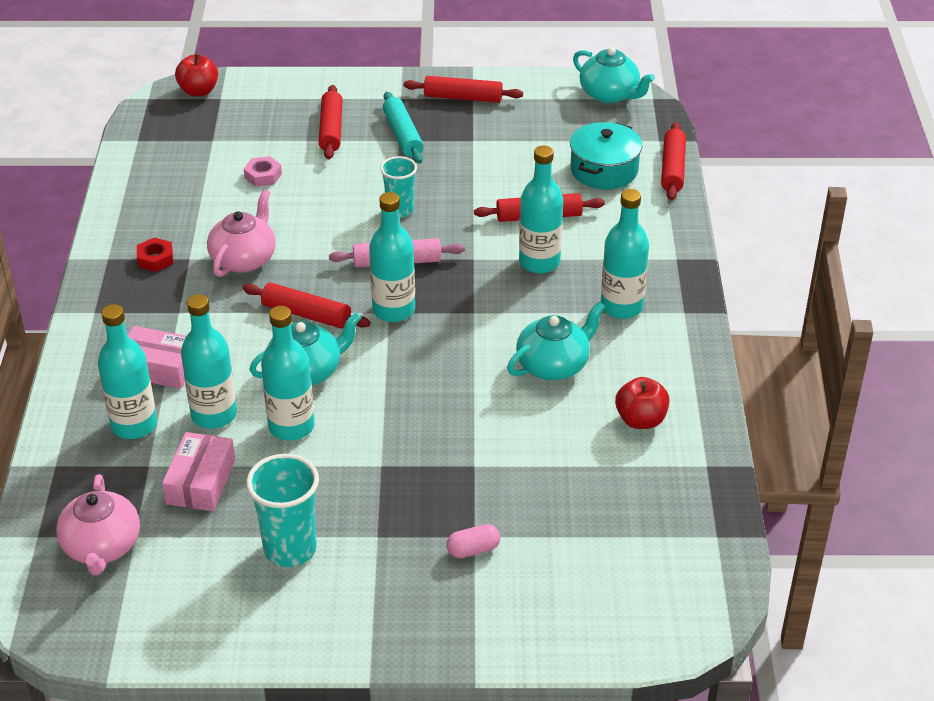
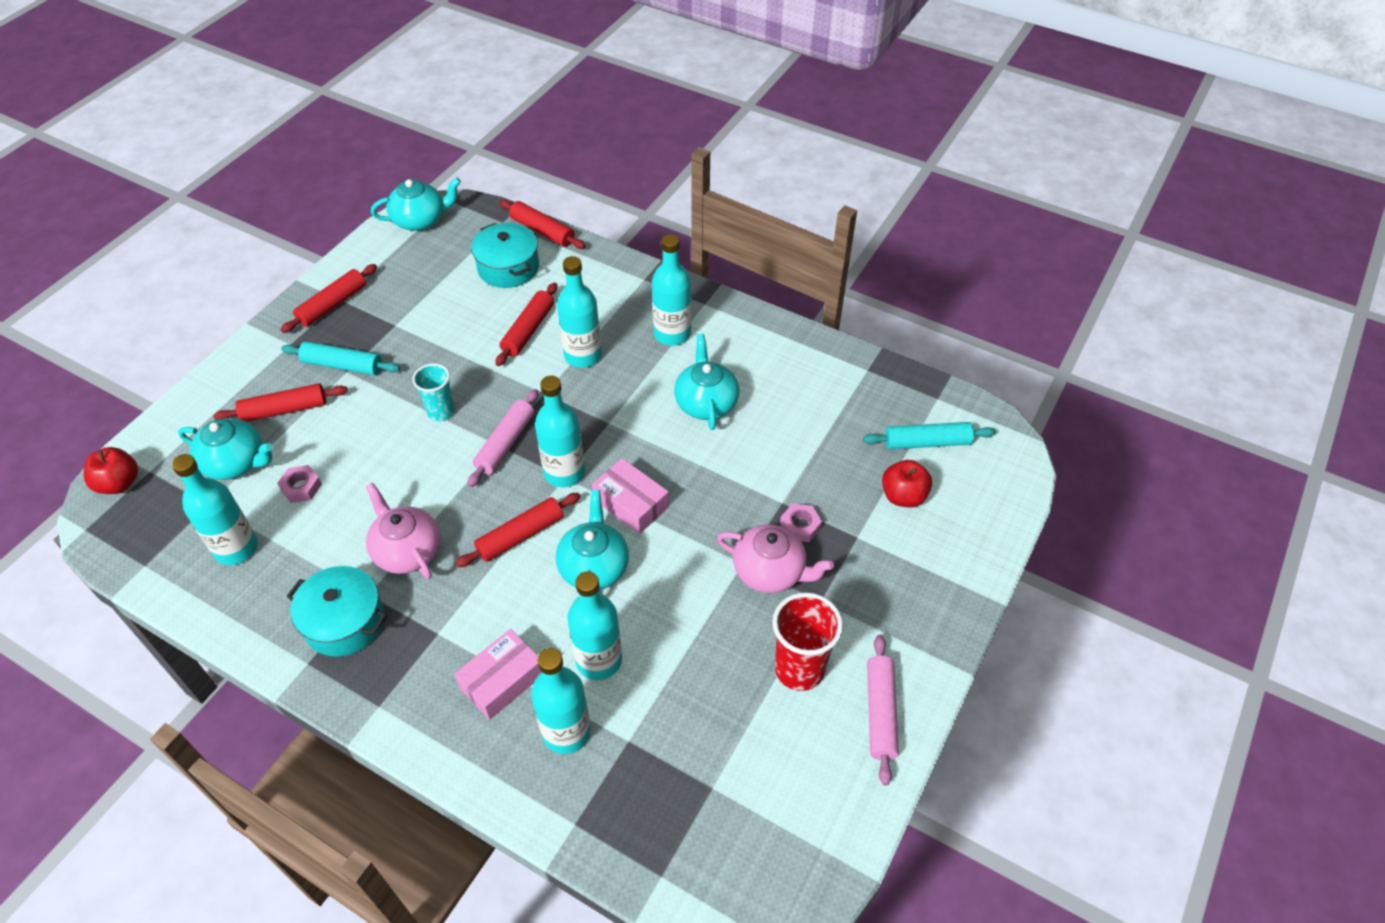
camera: 60 degrees left, 10 degrees up
pink teapot [56,474,140,575] -> pink teapot moved to [717,524,834,593]
red nut [137,238,173,272] -> turquoise pot [286,566,387,657]
pink box [162,432,235,511] -> pink box moved to [592,458,669,534]
turquoise cup [246,454,319,567] -> red cup [772,592,843,691]
turquoise bottle [261,306,315,441] -> turquoise bottle moved to [172,454,258,565]
red rolling pin [319,85,343,159] -> red rolling pin turned 45 degrees counterclockwise [213,383,348,422]
pink capsule [447,524,500,558] -> none
red apple [615,377,670,429] -> red apple moved to [882,460,932,508]
none -> turquoise teapot [178,418,273,480]
none -> pink nut [780,504,822,542]
none -> turquoise rolling pin [863,422,995,449]
none -> pink rolling pin [867,635,899,786]

